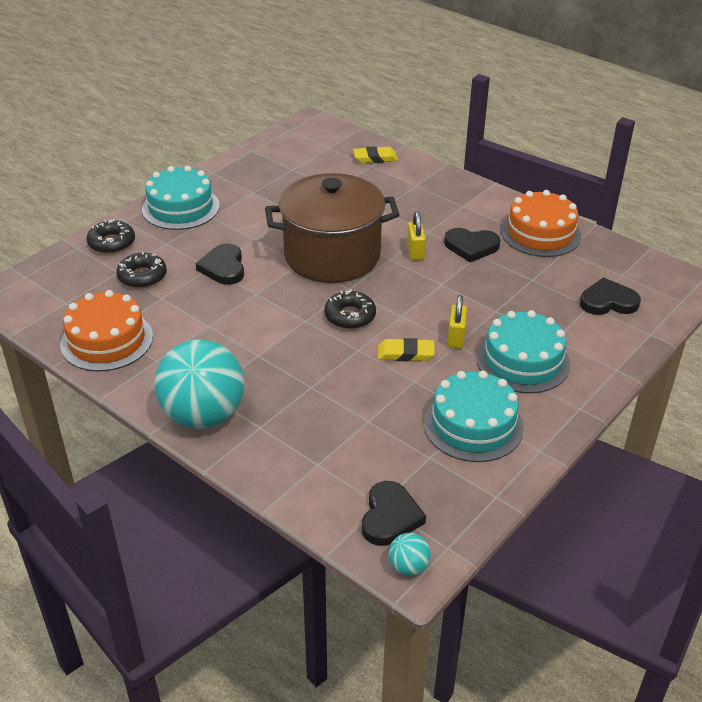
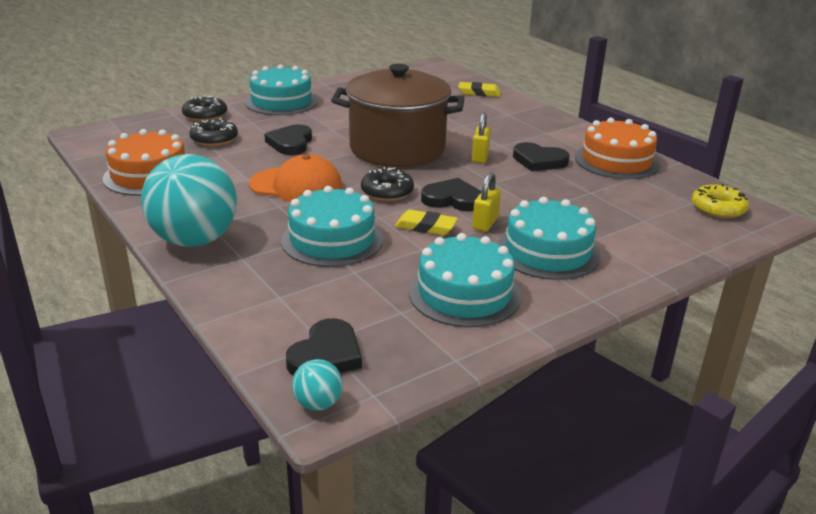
camera: 15 degrees right, 10 degrees down
black heart [580,277,641,315] -> black heart moved to [421,178,481,211]
none -> orange cap [249,154,343,202]
none -> turquoise cake [281,186,383,267]
none -> yellow donut [692,184,749,218]

